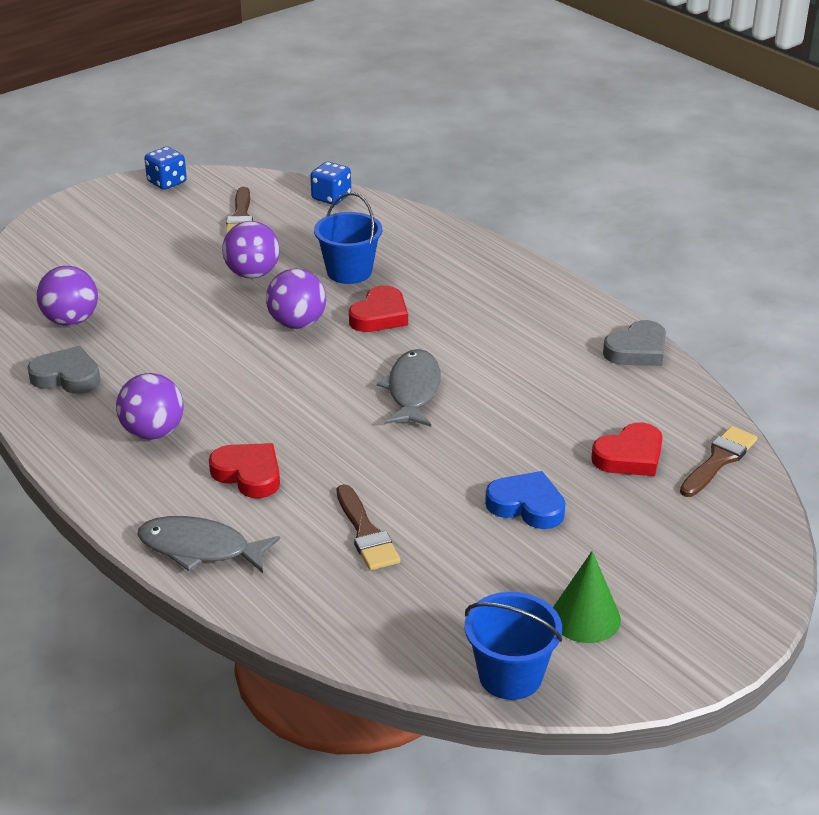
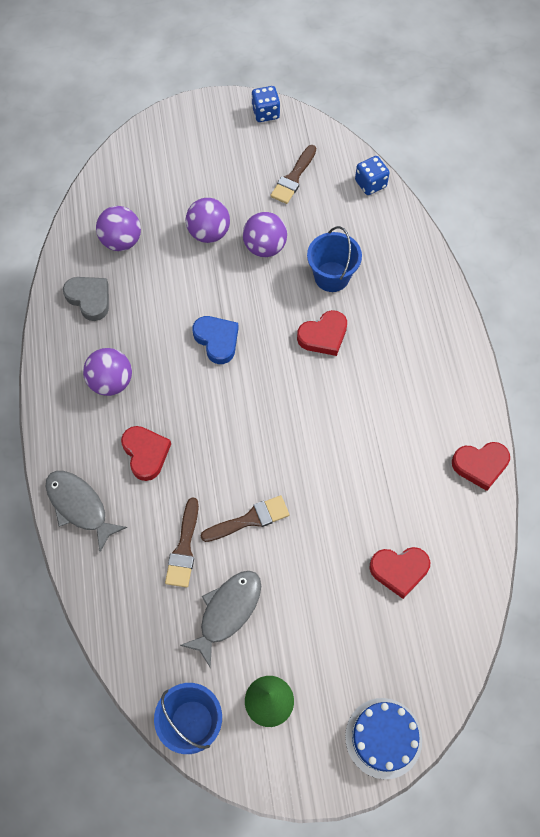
camera: 30 degrees right, 30 degrees up
purple ball [266,268,326,329] -> purple ball moved to [186,198,230,243]
grey fish [377,349,440,427] -> grey fish moved to [180,571,261,668]
blue heart [485,471,565,529] -> blue heart moved to [192,316,239,364]
grey heart [603,320,666,366] -> red heart [452,442,510,491]
brown brush [680,426,757,497] -> brown brush moved to [200,495,289,542]
none -> blue cake [345,698,422,779]

